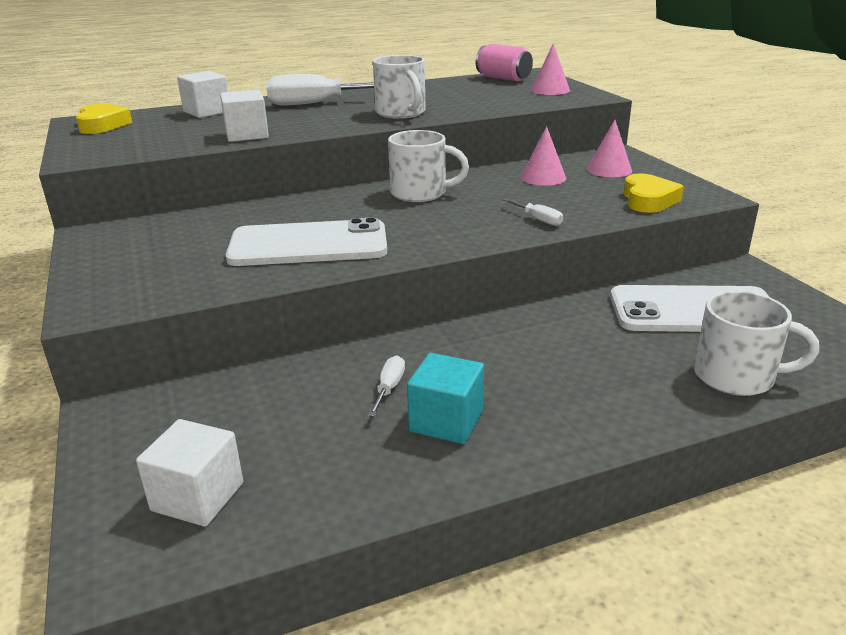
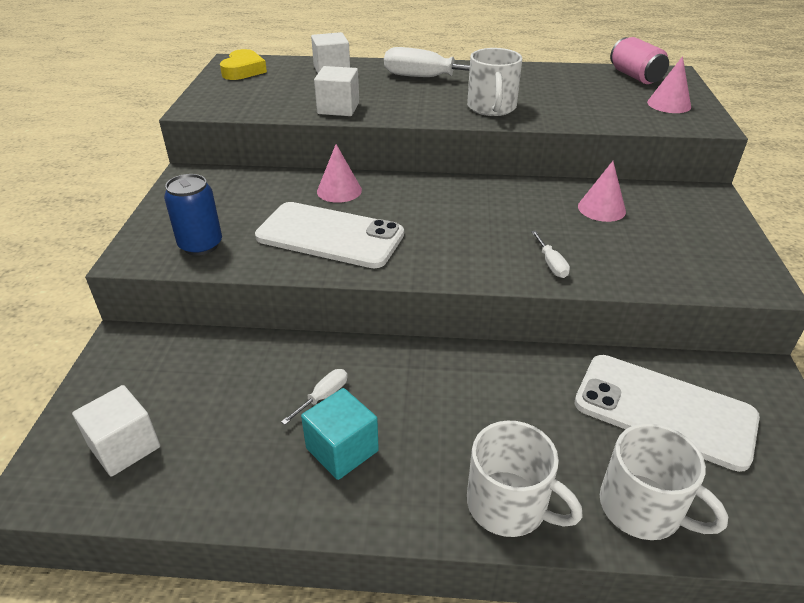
camera: 25 degrees right, 10 degrees up
white mug [388,130,469,202] -> white mug moved to [467,421,583,537]
pink cone [587,120,632,177] -> pink cone moved to [317,144,362,203]
yellow heart [624,173,684,213] -> none
none -> blue can [164,174,222,256]

